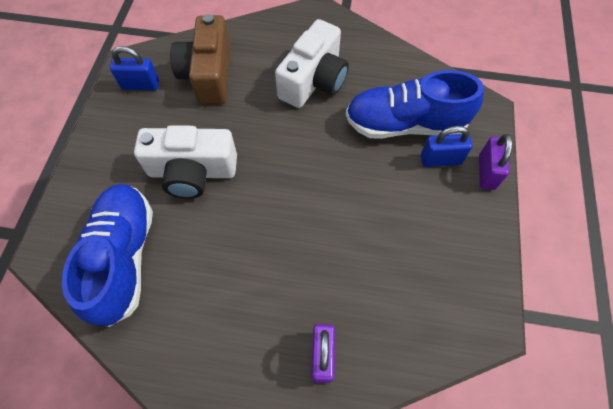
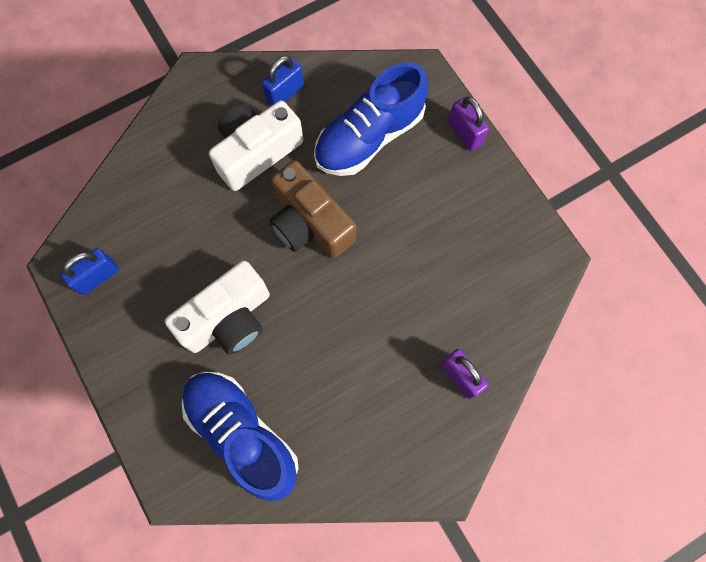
camera: 40 degrees left, 10 degrees up
brown camera [170,14,230,104] -> brown camera moved to [269,160,356,258]
white camera [275,19,349,108] -> white camera turned 120 degrees counterclockwise [209,100,303,191]
blue padlock [421,126,473,167] -> blue padlock moved to [262,55,304,106]

